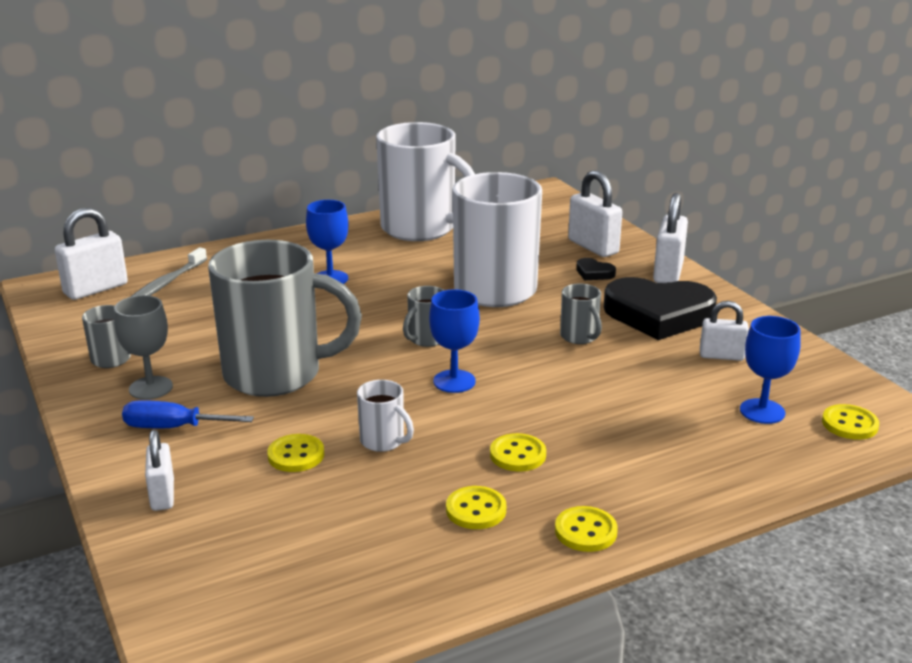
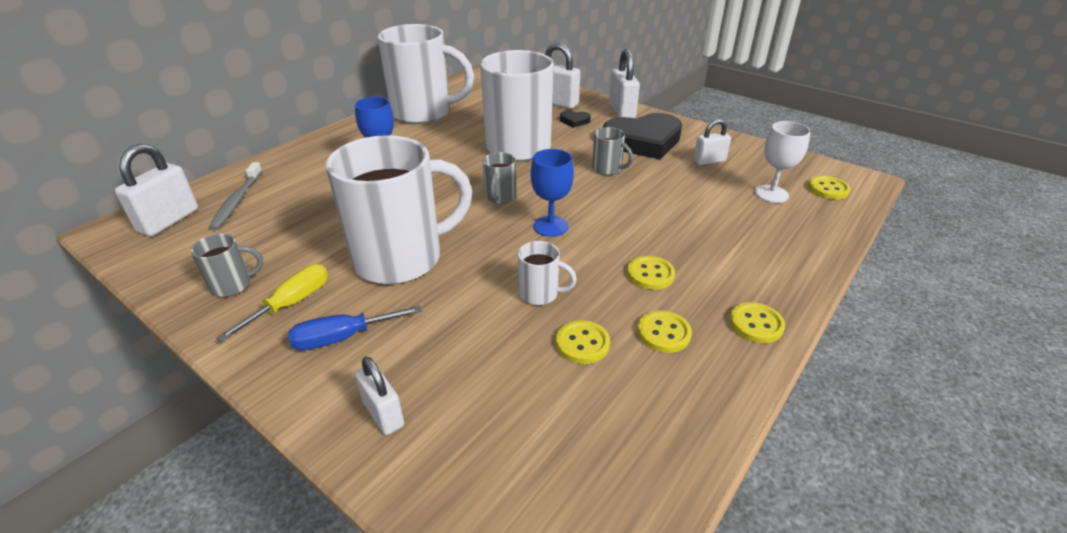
camera: 25 degrees left, 10 degrees up
grey goblet [114,295,173,400] -> yellow screwdriver [216,264,328,342]
grey mug [208,240,362,397] -> white mug [326,135,472,284]
yellow button [267,434,324,472] -> yellow button moved to [556,320,610,364]
blue goblet [740,316,801,424] -> white goblet [755,121,811,203]

